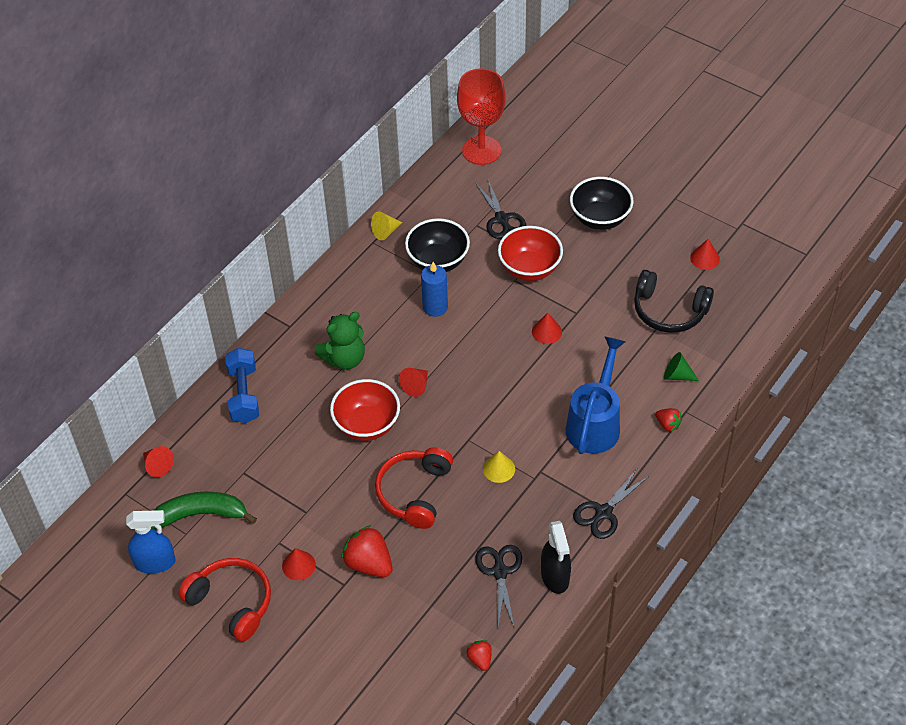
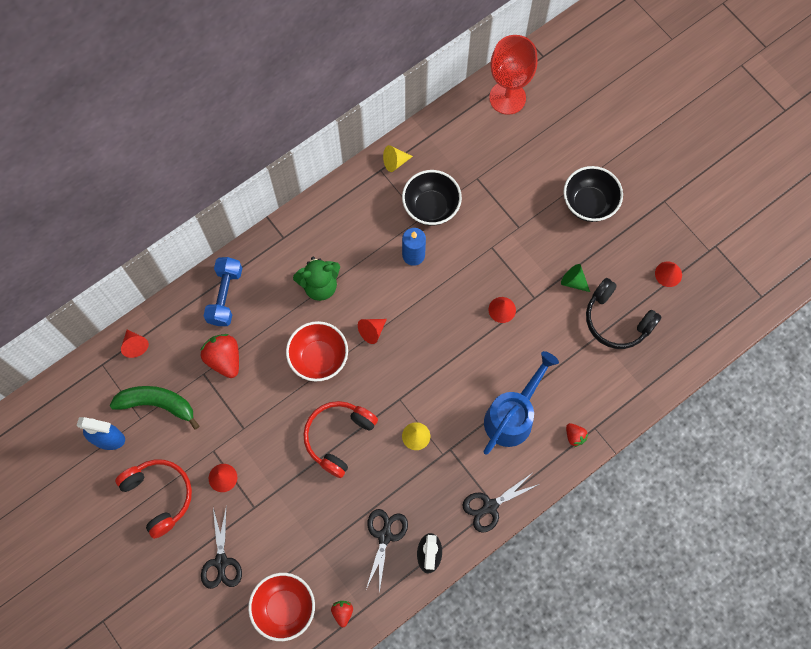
camera: 15 degrees right, 20 degrees up
red strawberry [341,525,392,577] -> red strawberry moved to [200,334,239,378]
black scissors [476,180,526,239] -> black scissors moved to [201,505,242,589]
red bowl [498,226,563,281] -> red bowl moved to [248,573,315,641]
green cone [664,352,699,381] -> green cone moved to [561,264,590,292]

